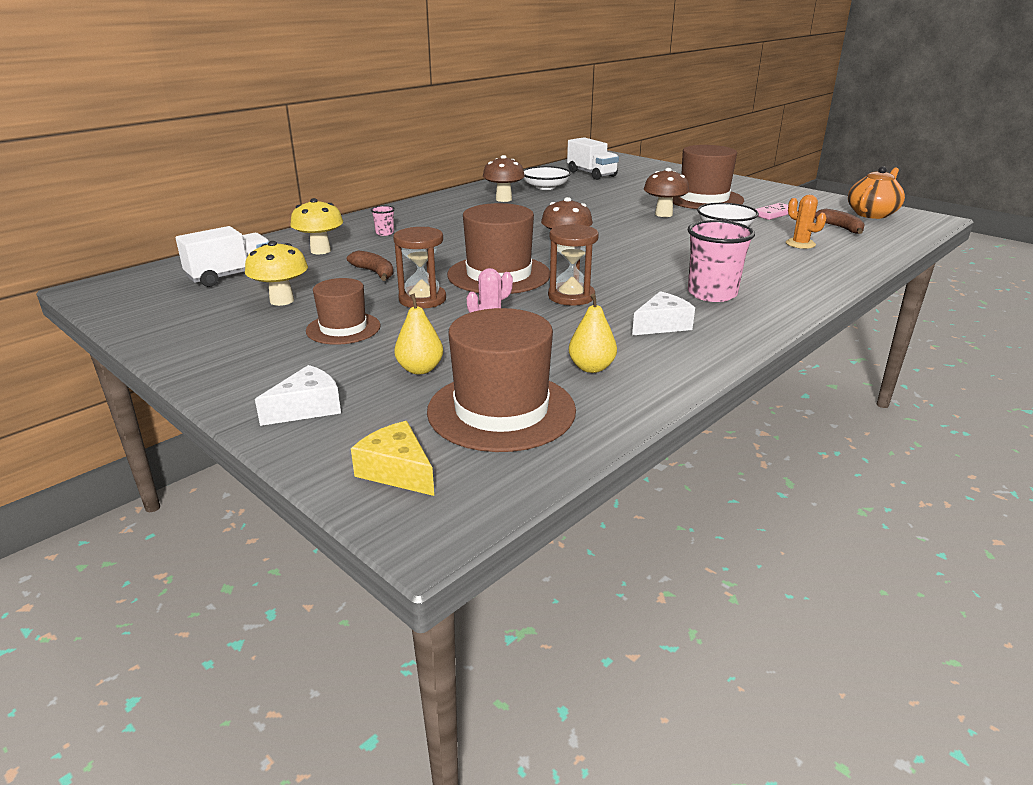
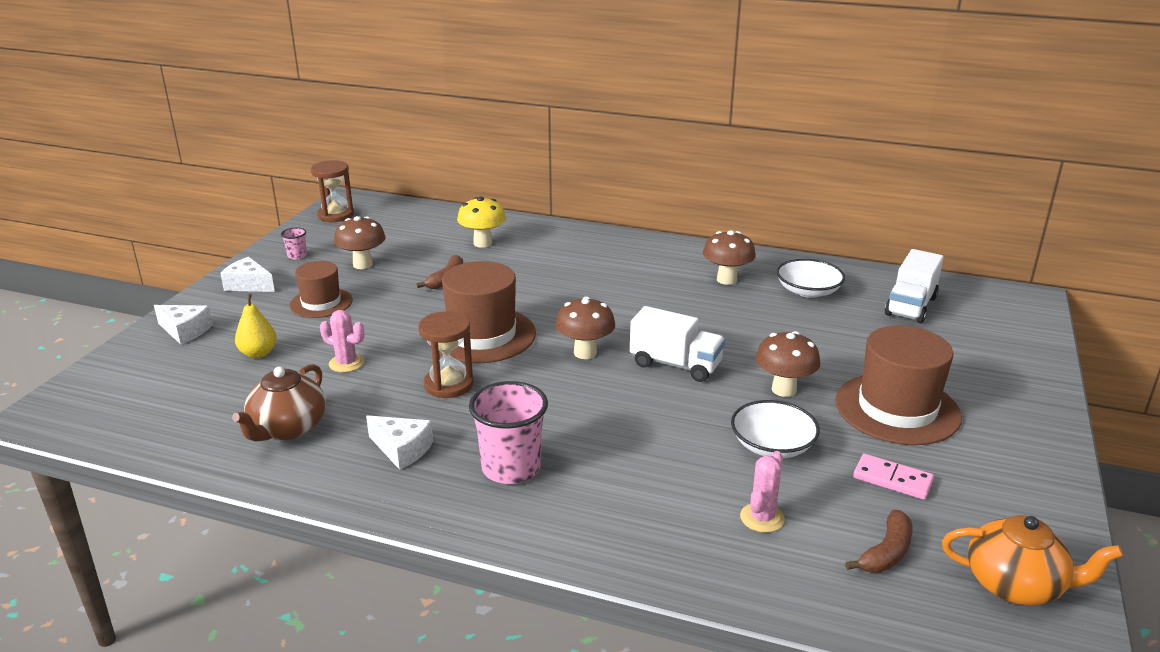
camera: 65 degrees right, 0 degrees up
white truck [176,226,269,287] -> white truck moved to [630,306,725,382]
yellow mushroom [245,241,308,306] -> brown mushroom [334,216,386,269]
yellow cheese [351,421,434,496] -> none
pink cup [371,206,395,236] -> pink cup moved to [281,228,307,259]
brown hourglass [393,227,446,309] -> brown hourglass moved to [311,160,354,222]
brown hat [427,308,576,452] -> none
yellow pear [569,293,617,373] -> brown teapot [232,364,326,441]
orange cactus [786,195,826,249] -> pink cactus [740,451,785,533]
none -> white cheese [220,257,275,292]

